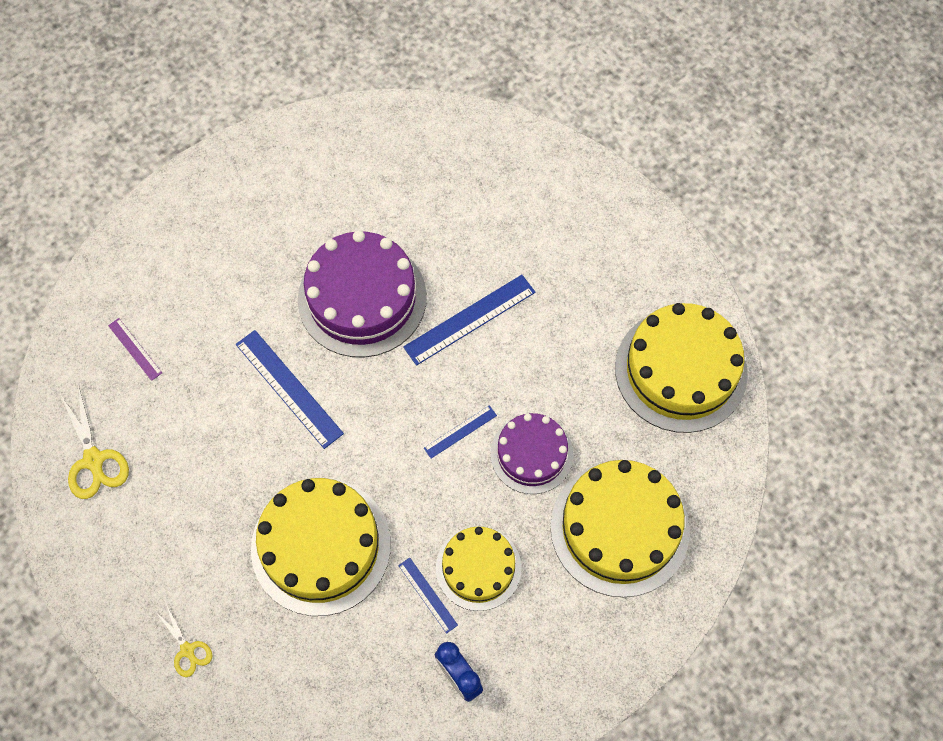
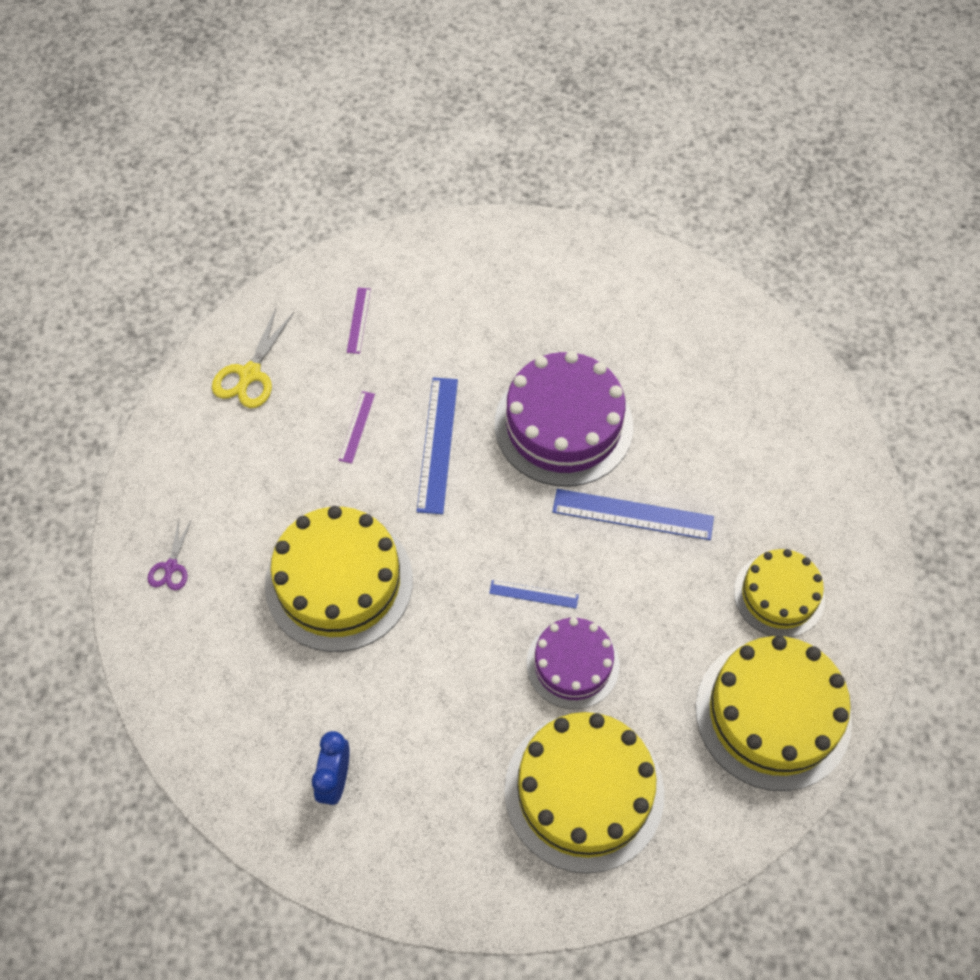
camera: 45 degrees right, 5 degrees down
yellow scissors [155,604,212,677] -> purple scissors [148,519,192,590]
blue ruler [398,558,458,634] -> none
yellow cake [436,526,522,611] -> yellow cake moved to [734,549,825,637]
none -> purple ruler [339,391,375,464]

